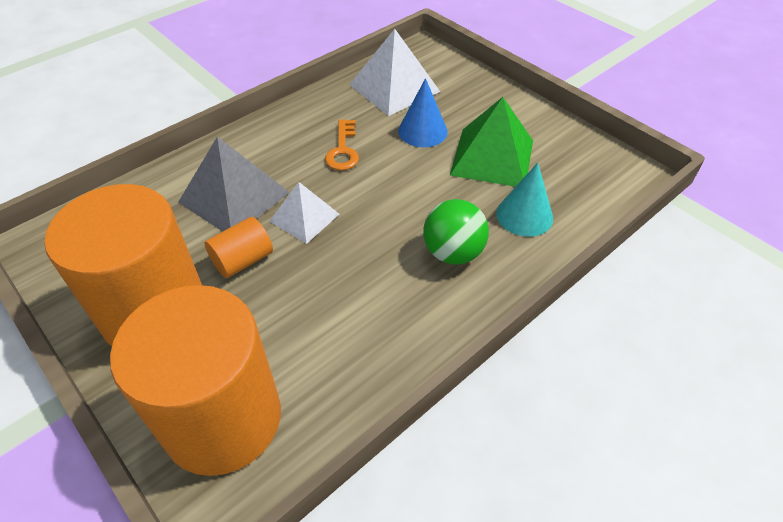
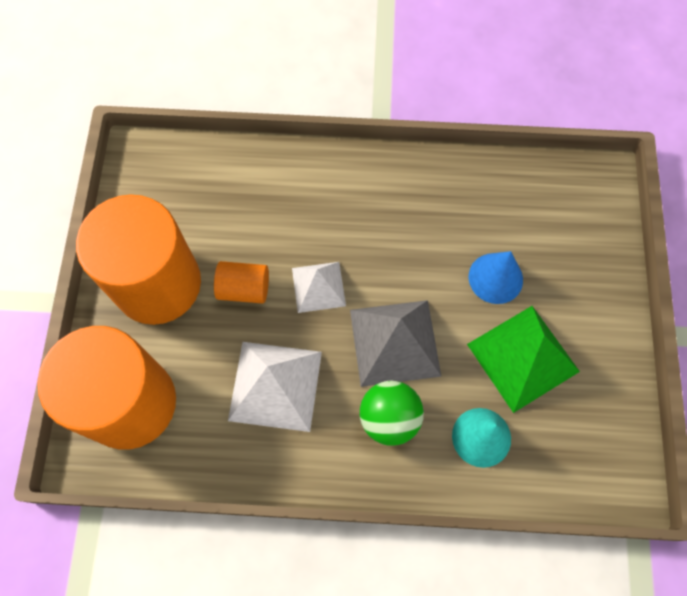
camera: 45 degrees right, 20 degrees up
grey pyramid [178,137,290,232] -> grey pyramid moved to [350,300,442,387]
orange key [325,119,359,171] -> none
white pyramid [349,29,440,116] -> white pyramid moved to [228,342,322,432]

